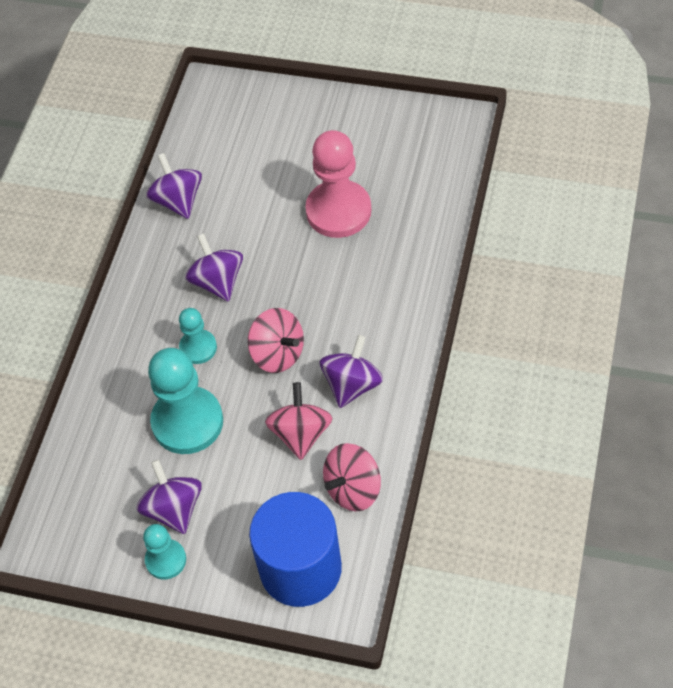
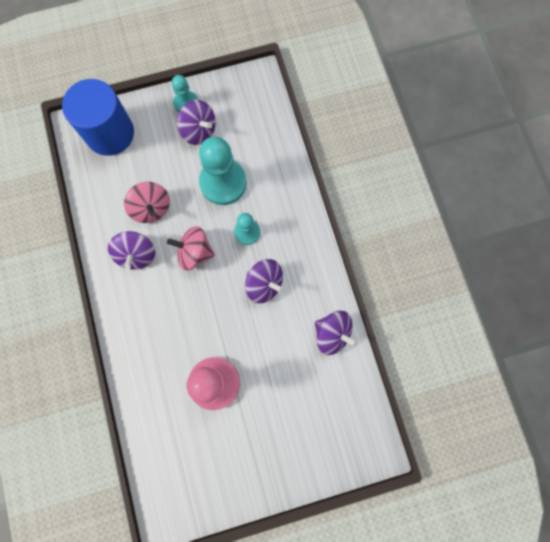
camera: 145 degrees right, 20 degrees up
pink spinning top [323,443,381,511] -> none

